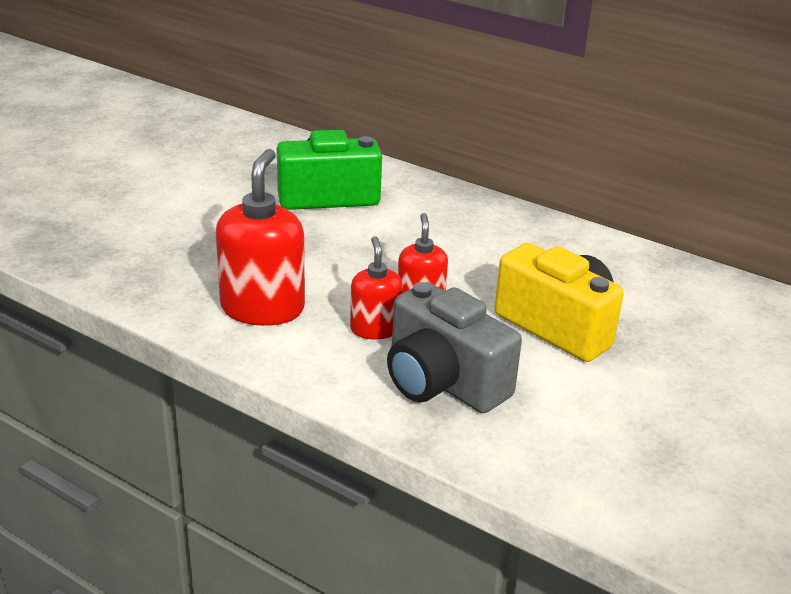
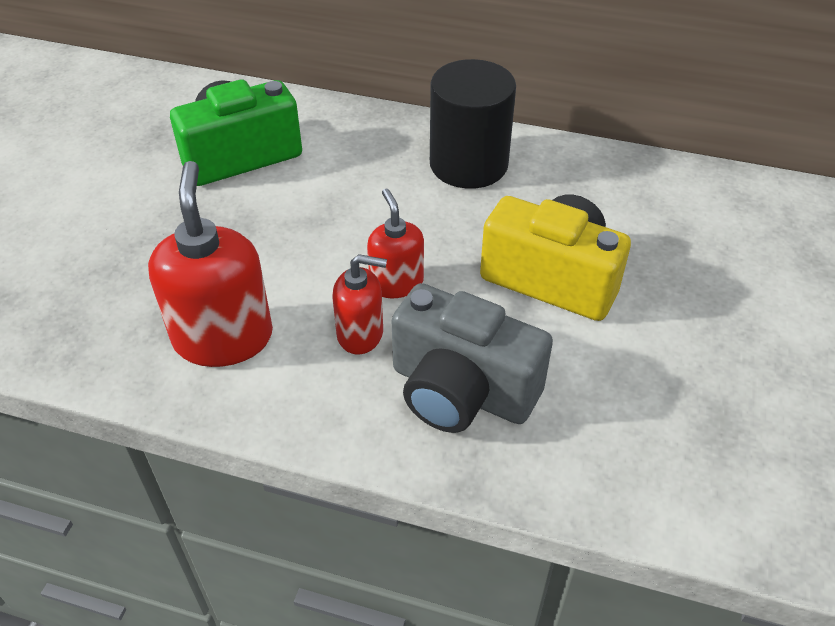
camera: 15 degrees left, 15 degrees up
red soap dispenser [350,236,403,339] -> red soap dispenser turned 120 degrees clockwise [332,254,387,355]
none -> black cylinder [430,59,516,189]

